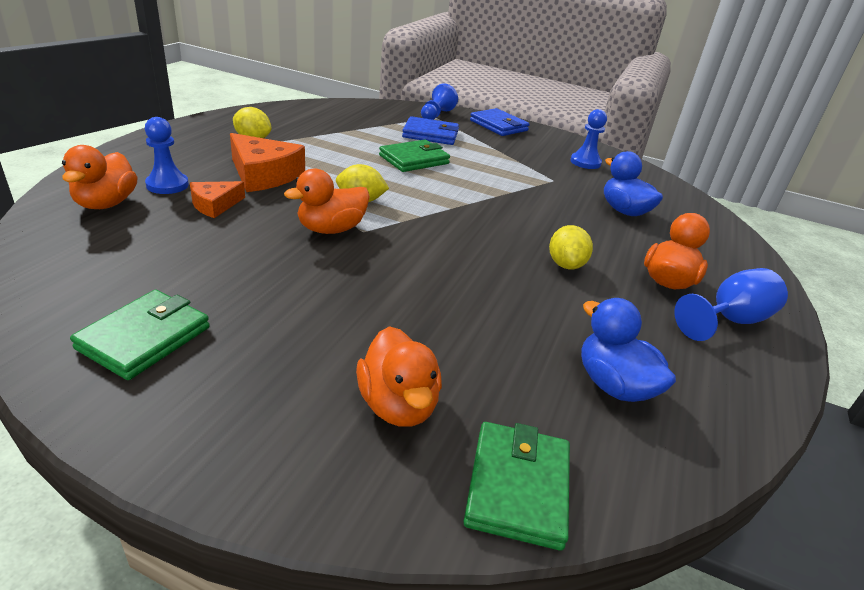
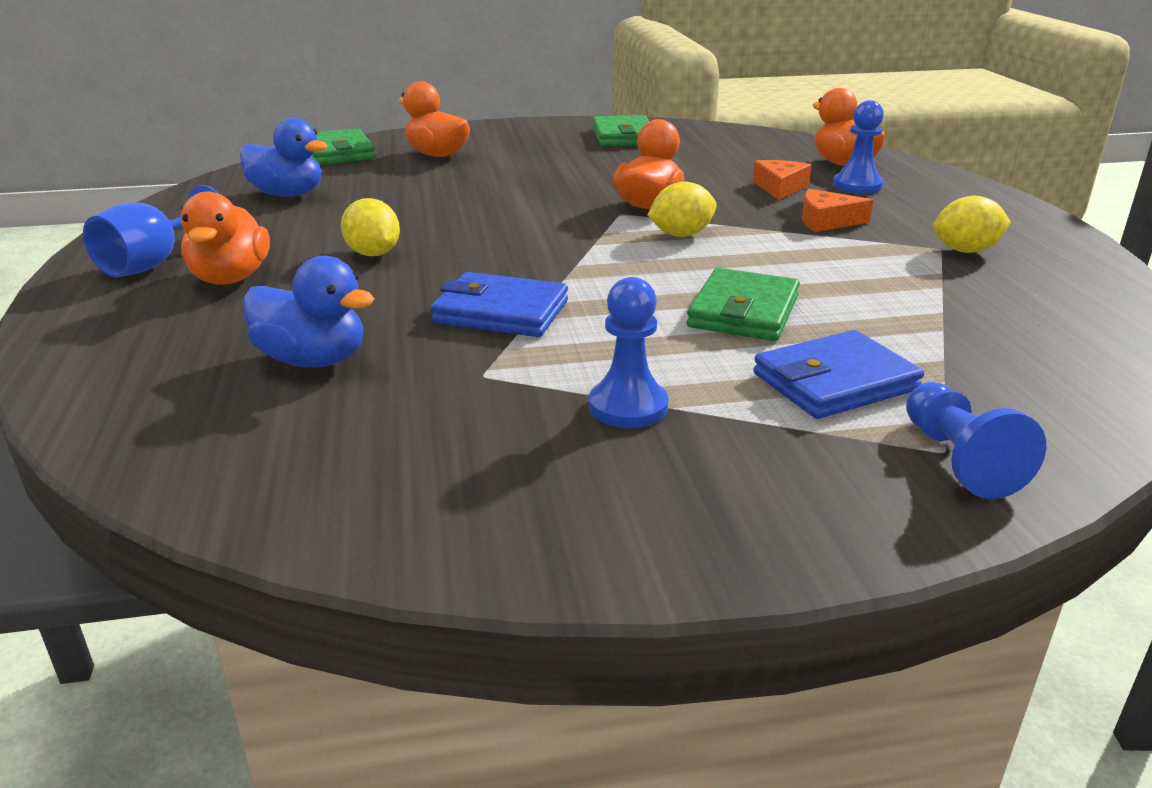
camera: 150 degrees right, 5 degrees down
orange cheese [230,133,305,192] -> orange cheese [802,189,873,232], size x0.58
blue wallet [470,108,530,136] -> blue wallet moved to [431,272,568,337]
blue pawn [570,109,607,169] -> blue pawn moved to [589,277,669,428]

